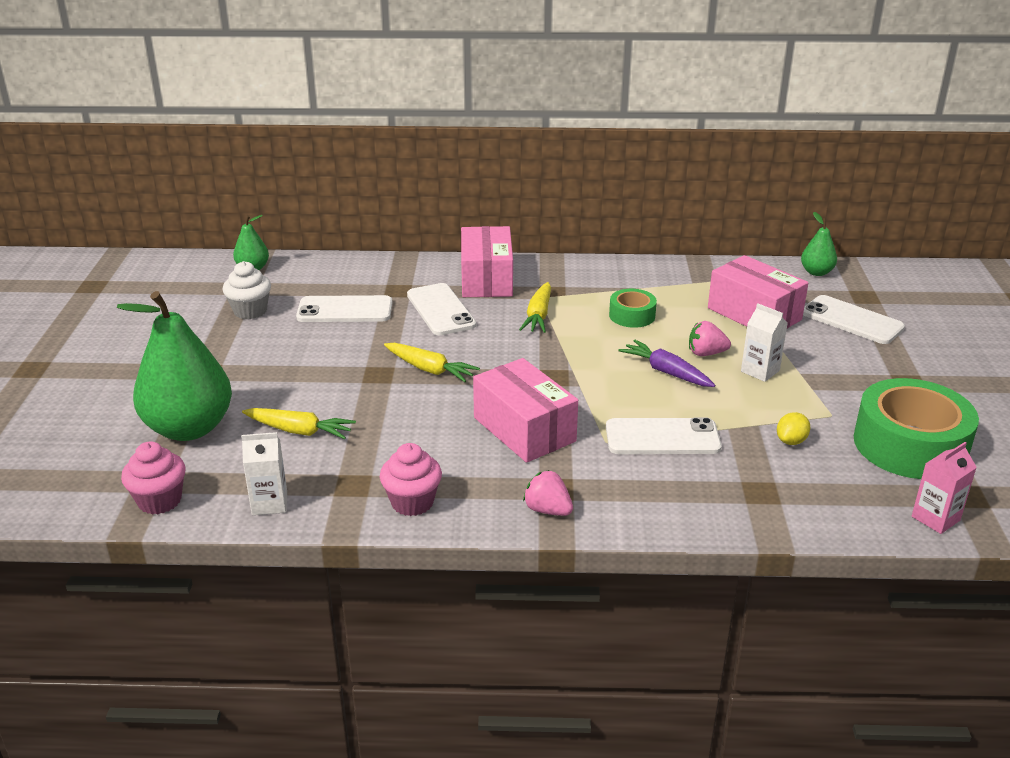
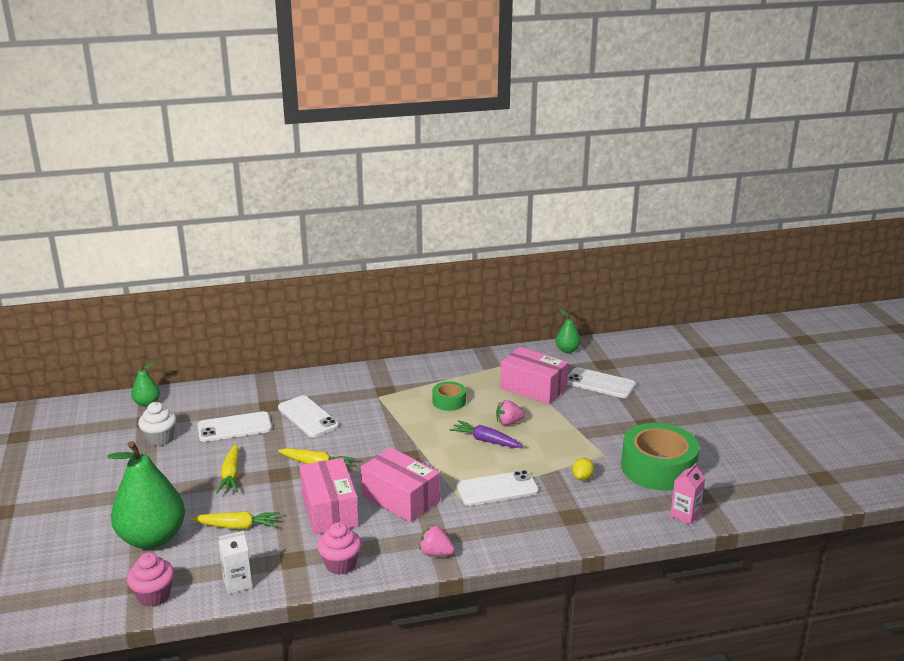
camera: 15 degrees left, 5 degrees down
pink box [461,226,513,297] -> pink box moved to [300,458,359,535]
yellow carrot [519,282,551,333] -> yellow carrot moved to [216,444,239,493]
white carton [741,303,788,382] -> none

